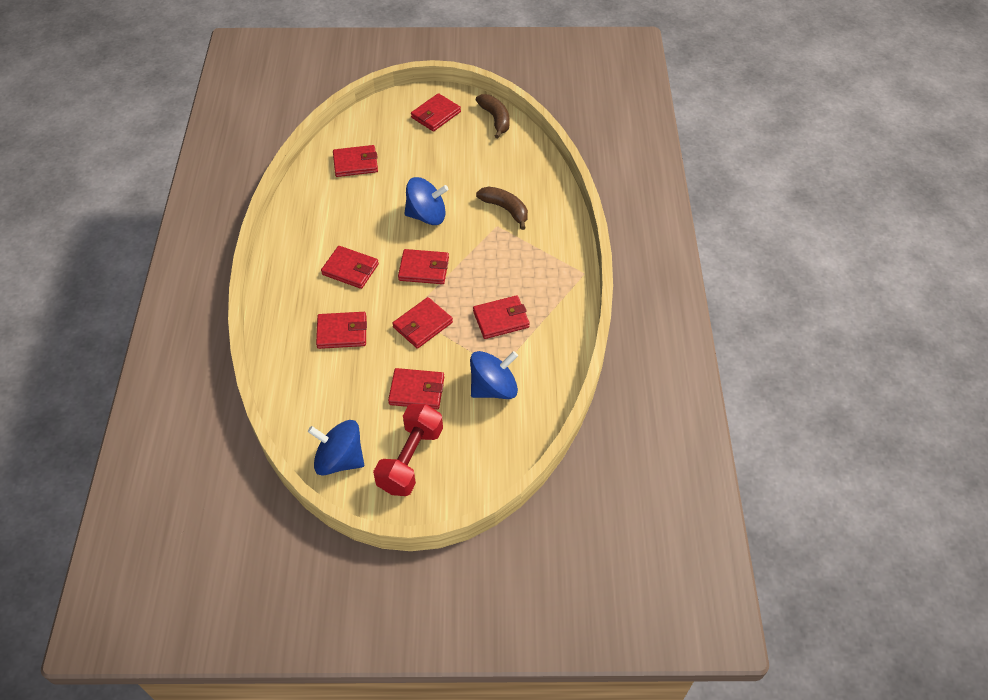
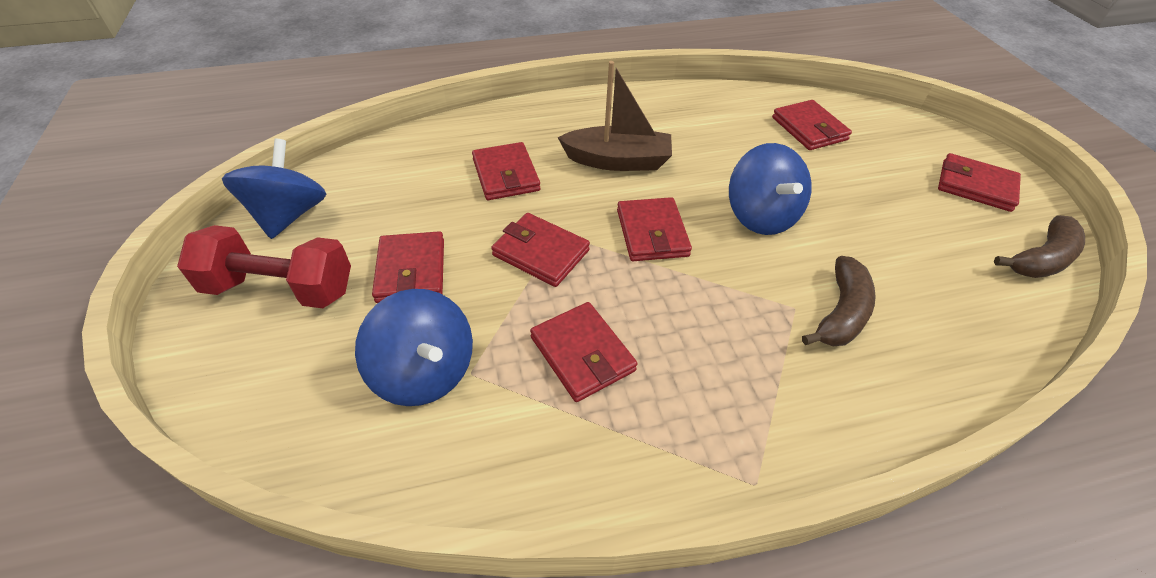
camera: 75 degrees right, 5 degrees down
red wallet [321,246,379,289] -> brown boat [557,61,672,171]

